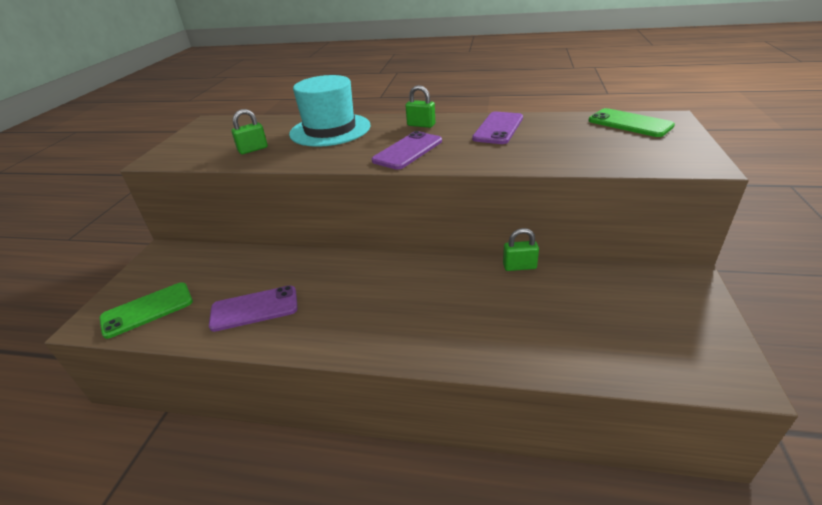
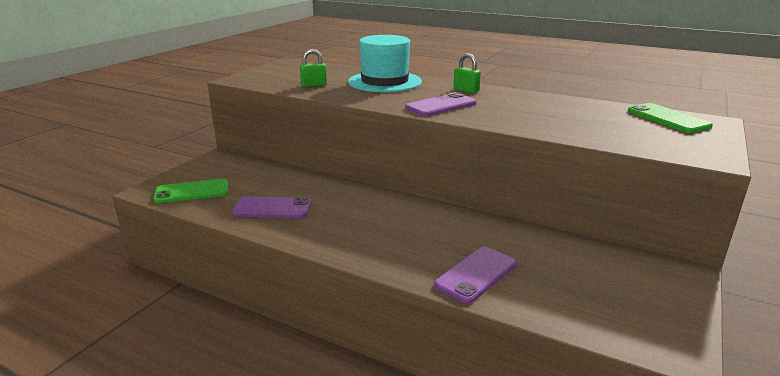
camera: 15 degrees right, 10 degrees down
purple phone [472,112,523,144] -> purple phone moved to [434,247,517,304]
green padlock [503,228,539,271] -> none

